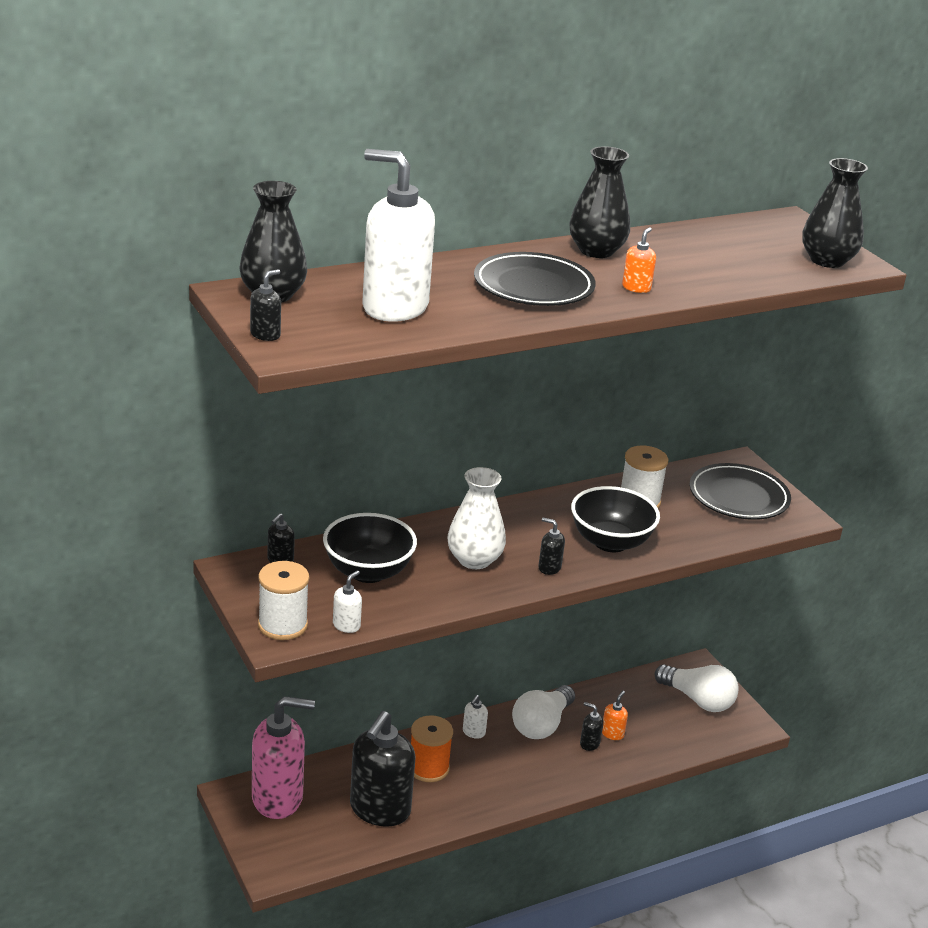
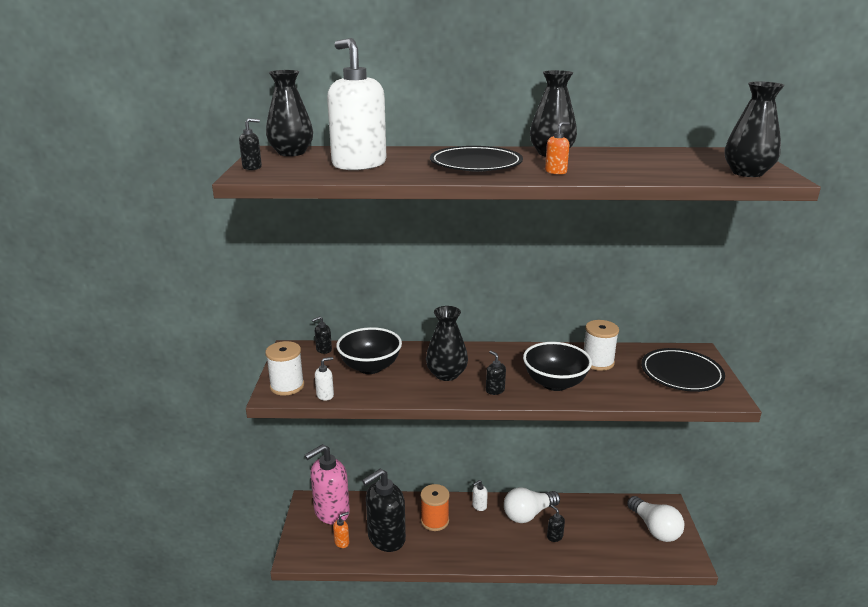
camera: 30 degrees right, 5 degrees down
pink soap dispenser [252,696,315,819] -> pink soap dispenser turned 120 degrees clockwise [305,444,350,525]
white vase [447,467,506,569] -> black vase [426,306,468,381]
orange soap dispenser [602,691,628,740] -> orange soap dispenser moved to [333,512,349,548]

